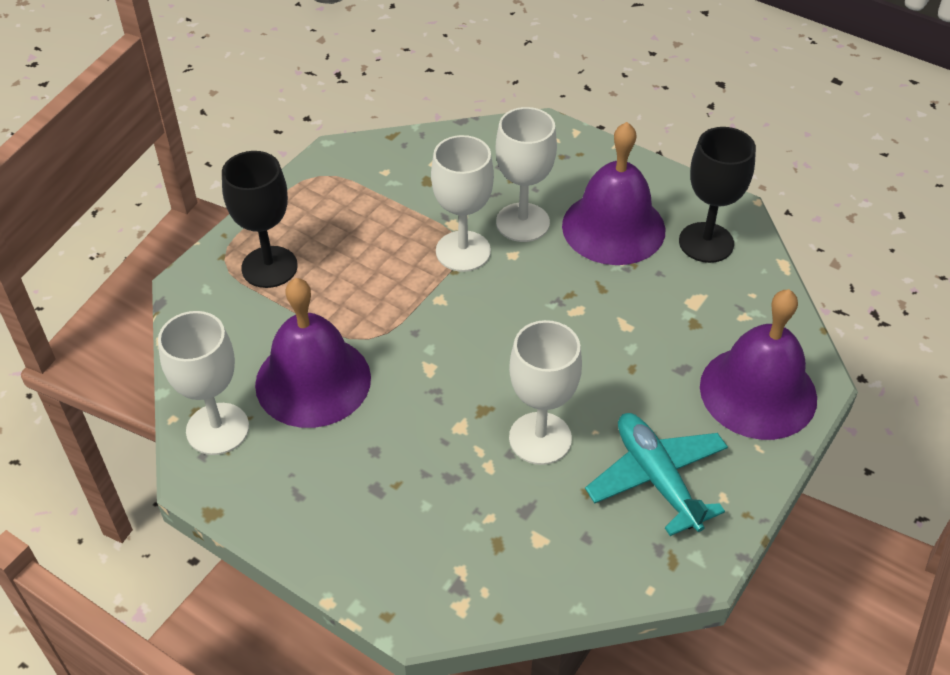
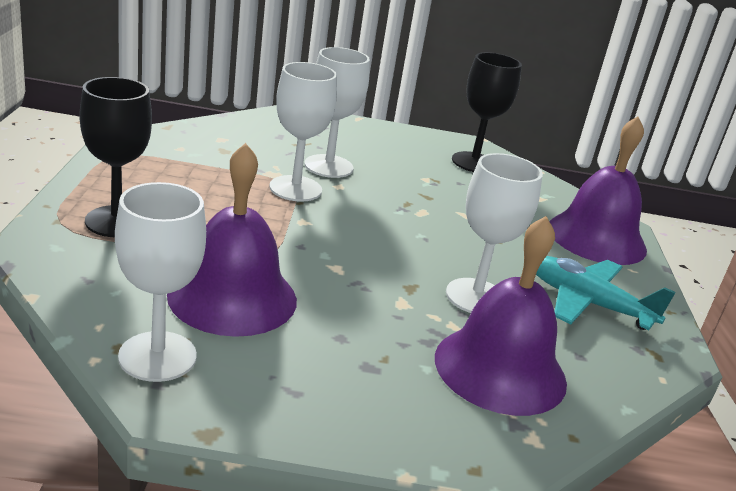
camera: 35 degrees left, 20 degrees down
purple bell [562,122,665,265] -> purple bell moved to [435,216,567,416]

